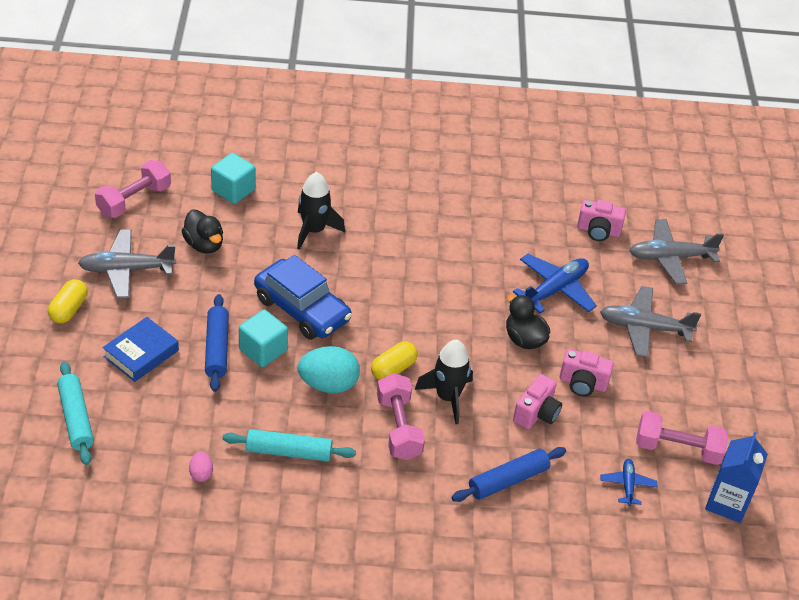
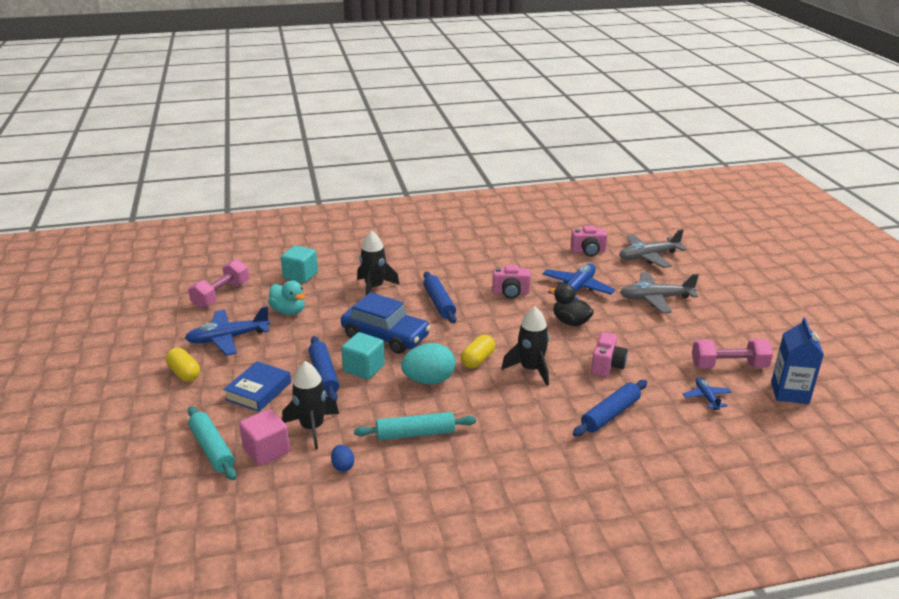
camera: 10 degrees left, 15 degrees down
yellow capsule [48,279,88,323] -> yellow capsule turned 45 degrees counterclockwise [166,348,200,382]
grey plane [78,229,176,299] -> blue plane [185,306,270,356]
black duck [181,210,223,254] -> turquoise duck [268,280,305,315]
pink egg [189,451,213,482] -> blue egg [331,445,354,472]
pink dumbbell [377,373,425,460] -> none
pink camera [560,349,614,396] -> pink camera moved to [492,265,530,299]
none -> pink cube [239,409,290,466]
none -> black rocket [282,361,339,450]
none -> blue rolling pin [423,272,457,323]

